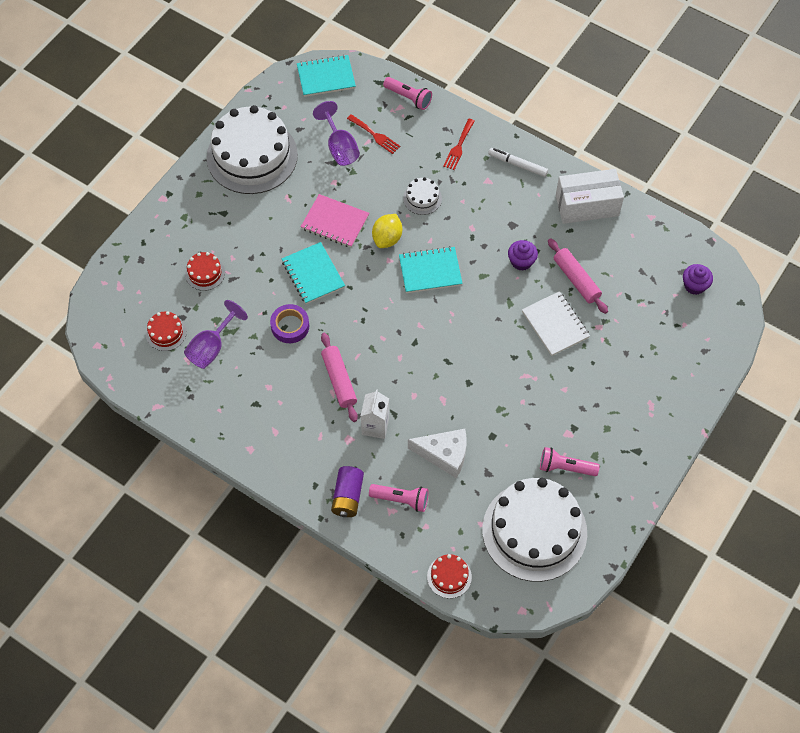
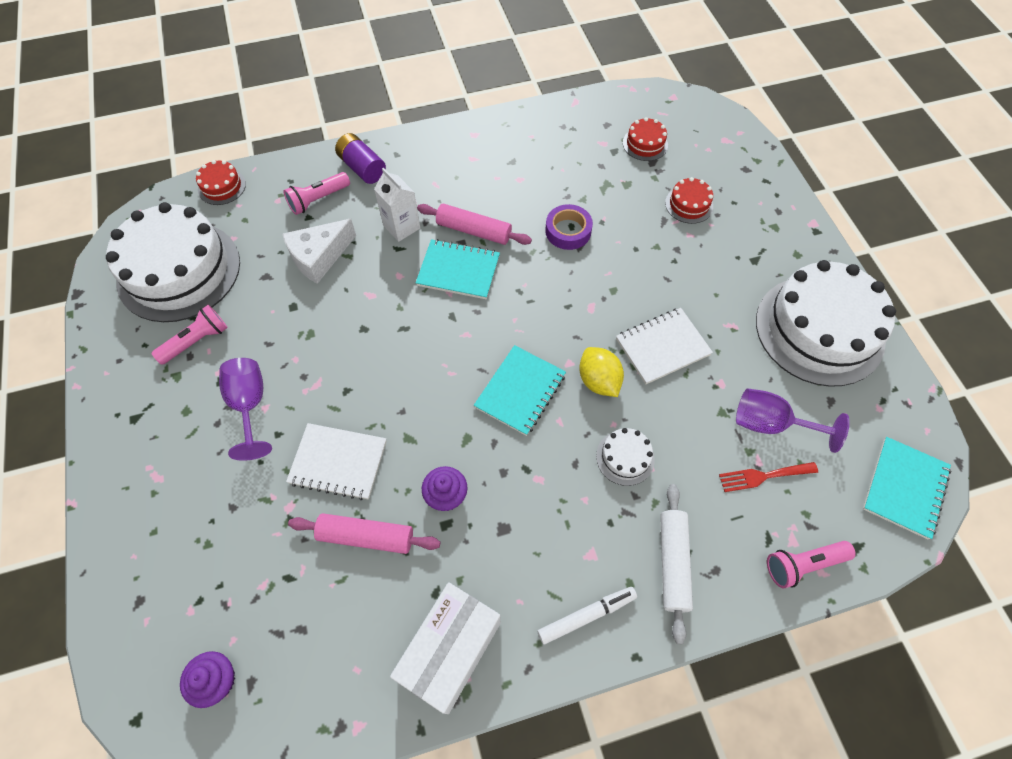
camera: 130 degrees right, 0 degrees up
purple goblet [184,300,248,369] -> purple goblet moved to [219,358,272,461]
turquoise notebook [282,242,345,304] -> turquoise notebook moved to [416,239,500,299]
pink notebook [301,194,369,248] -> white notebook [616,308,713,384]
red fork [443,119,475,170] -> white rolling pin [660,484,693,644]

